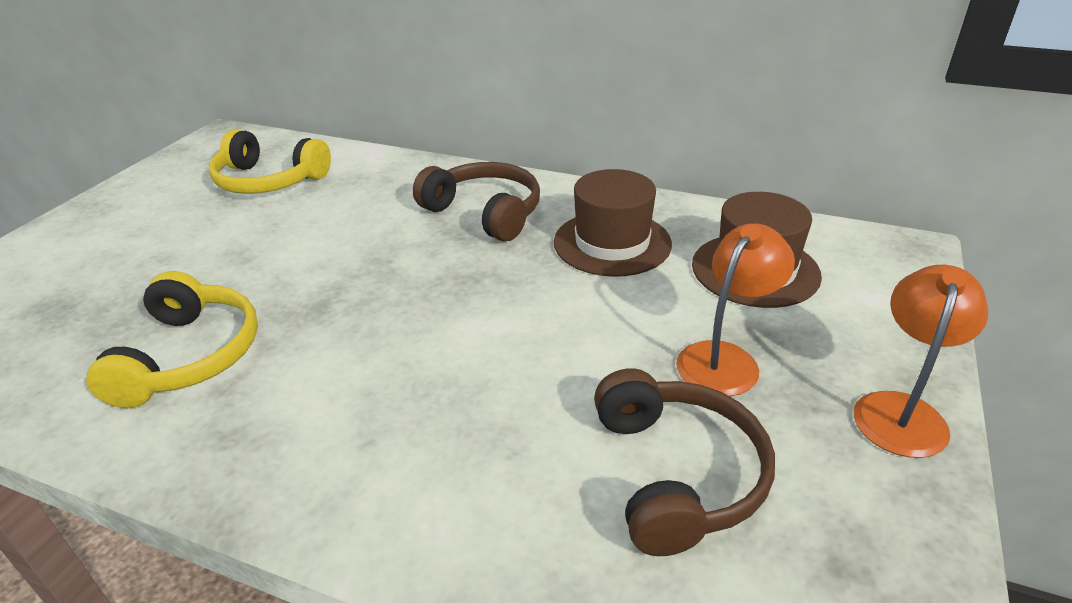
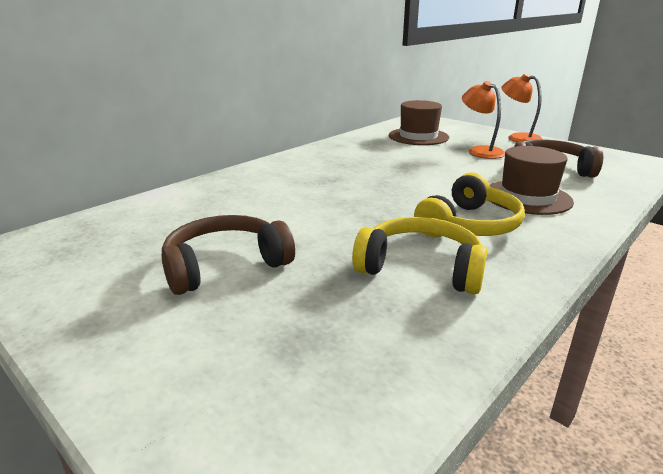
camera: 70 degrees left, 10 degrees down
yellow headphones [209,129,331,194] -> yellow headphones moved to [414,172,525,237]
brown headphones [413,162,540,242] -> brown headphones moved to [162,215,295,295]
brown hat [554,169,672,277] -> brown hat moved to [490,146,574,215]

